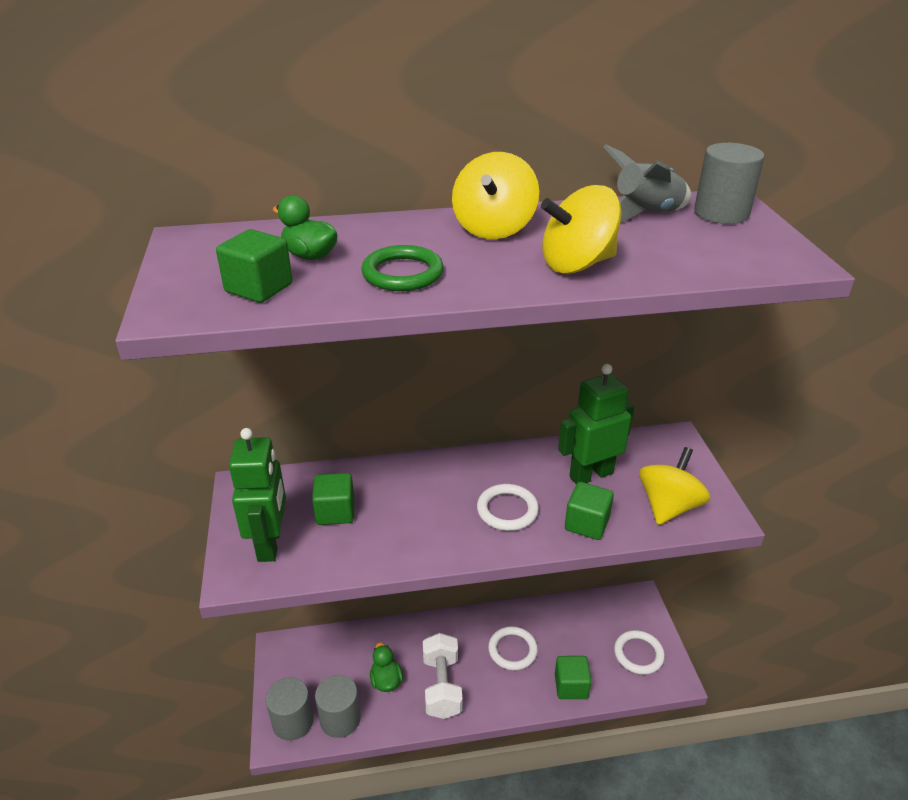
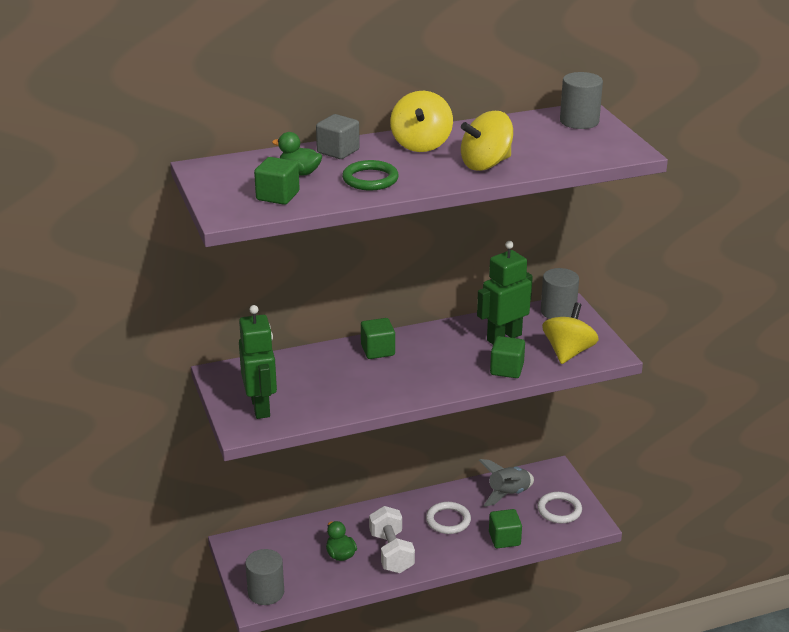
camera: 10 degrees left, 5 degrees down
green cube [312,473,354,525] -> green cube moved to [361,318,395,359]
grey cylinder [315,675,361,738] -> grey cylinder moved to [541,268,579,319]
white ring [477,484,539,531] -> none
grey rocket [604,144,691,223] -> grey rocket moved to [479,459,534,507]
none -> grey cube [316,114,360,159]

